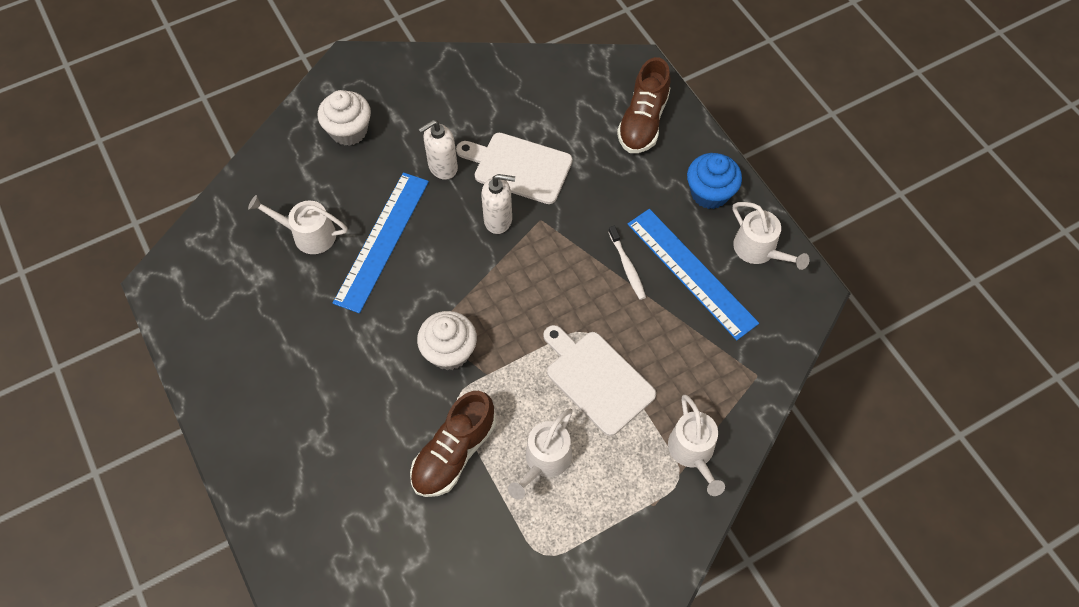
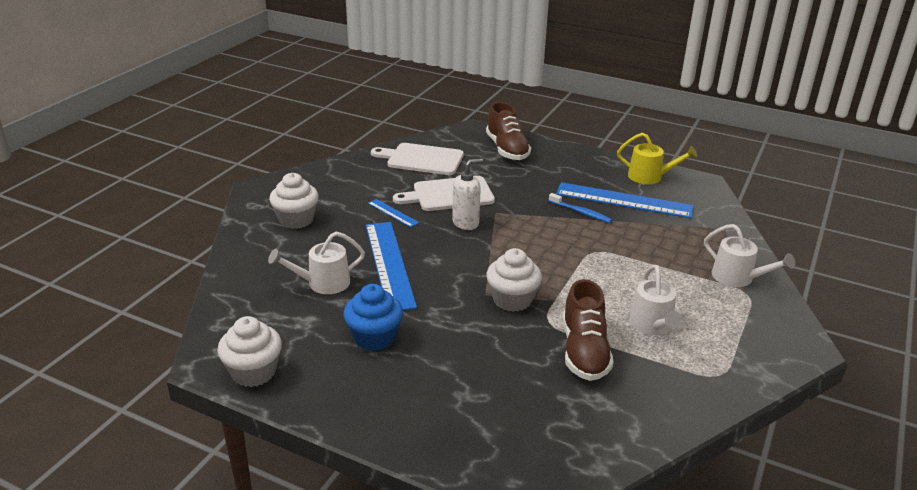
camera: 35 degrees left, 30 degrees down
white soap dispenser [418,120,458,180] -> blue ruler [368,199,419,227]
white cutting board [543,325,656,436] -> white cutting board moved to [371,143,464,175]
white toothbrush [608,226,646,300] -> blue toothbrush [549,193,612,223]
blue cupcake [687,153,742,209] -> blue cupcake moved to [344,284,403,351]
white watering can [733,202,810,270] -> yellow watering can [617,133,697,184]
none -> white cupcake [217,316,282,387]

